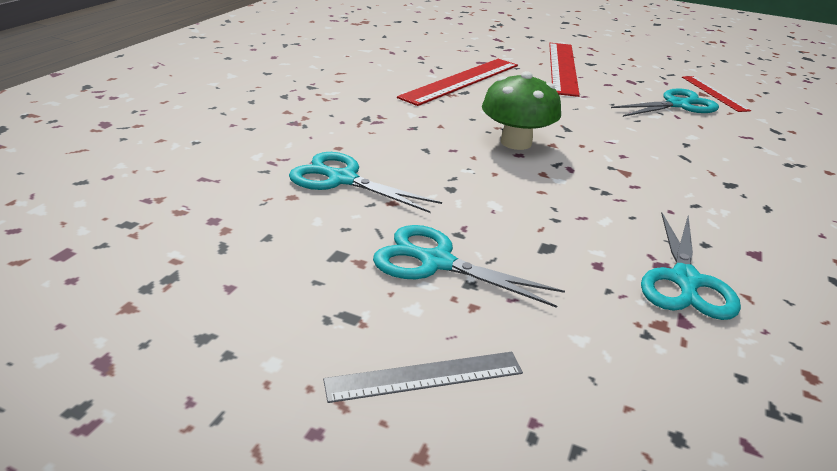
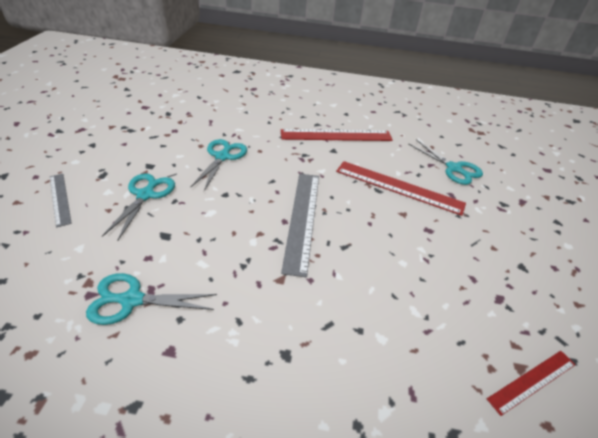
camera: 75 degrees right, 10 degrees up
green mushroom [482,71,561,150] -> grey ruler [281,174,319,277]
red ruler [549,43,580,97] -> red ruler moved to [281,129,393,141]
turquoise scissors [611,88,719,117] -> turquoise scissors moved to [409,139,483,185]

